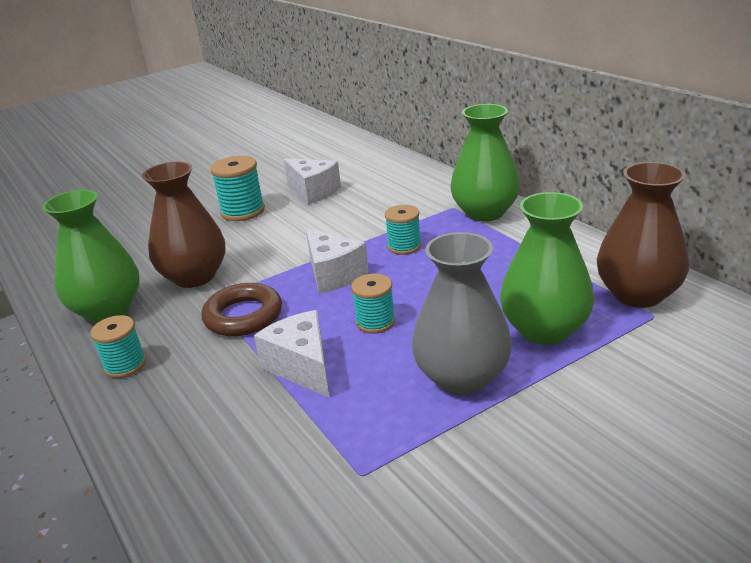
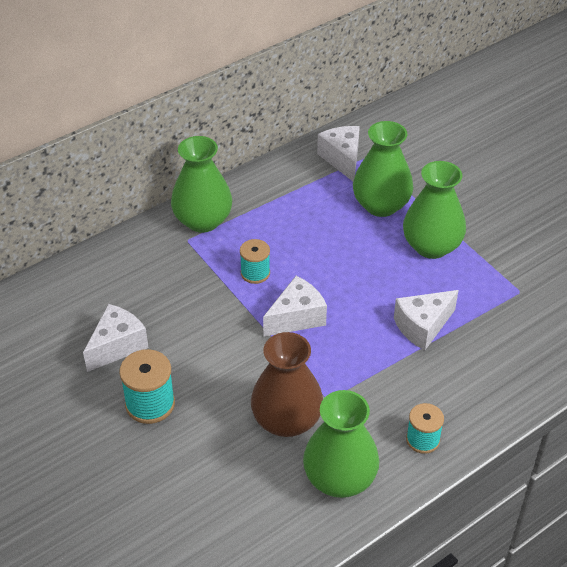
camera: 95 degrees left, 15 degrees up
brown ring [201,283,282,336] -> none
turquoise spool [351,274,395,334] -> none
grey vase [412,232,512,395] -> green vase [403,161,466,259]
brown vase [597,162,689,308] -> white cheese [317,126,360,181]

